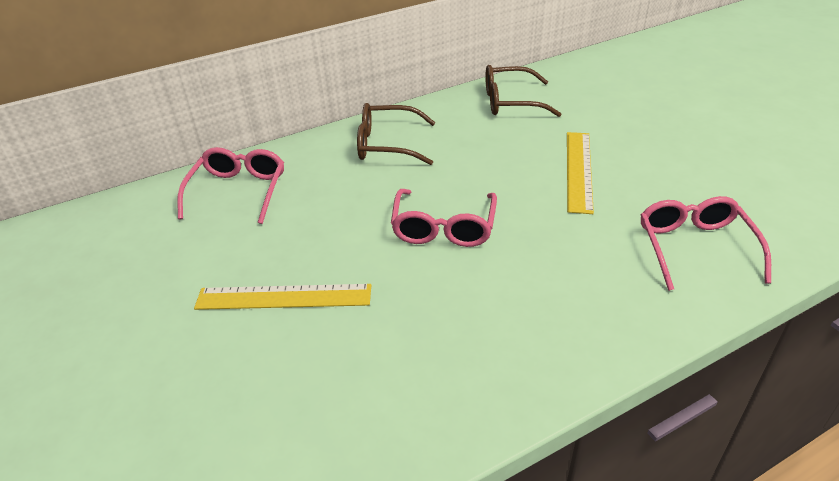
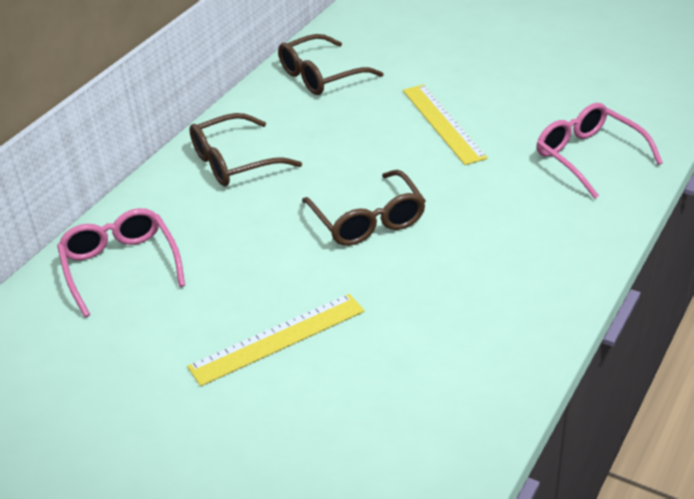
camera: 30 degrees left, 0 degrees up
pink glasses [391,189,497,247] -> brown glasses [302,170,426,246]

